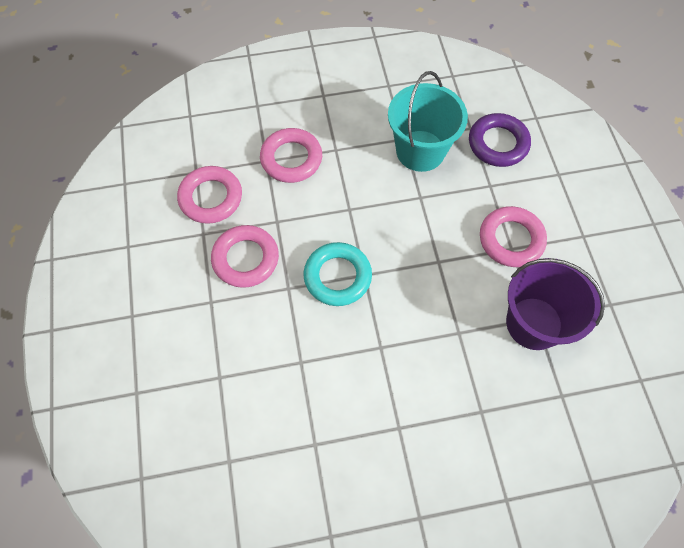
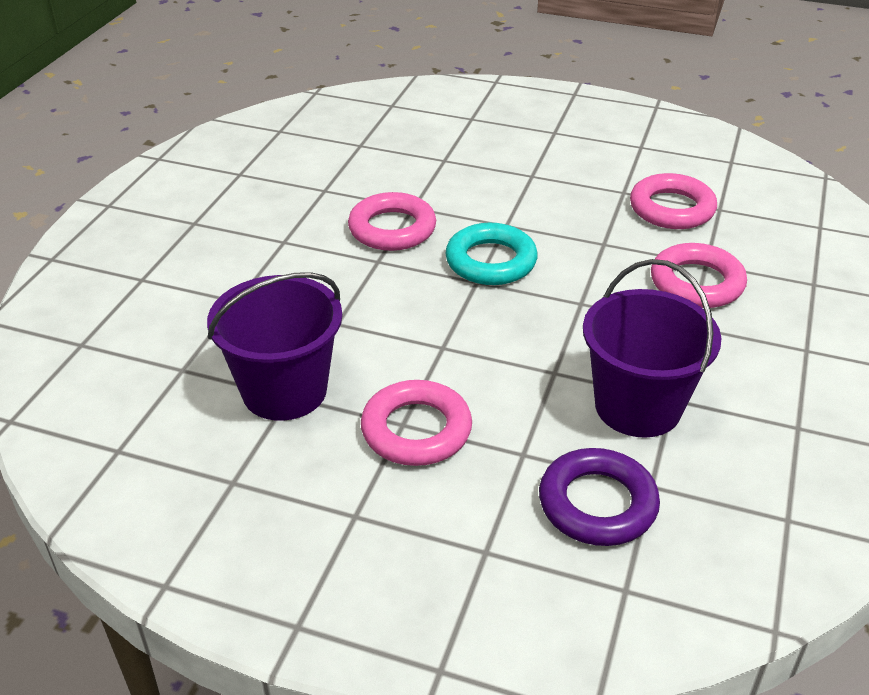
camera: 120 degrees right, 25 degrees down
pink ring [211,225,279,288] -> pink ring moved to [348,192,436,251]
turquoise bucket [388,71,468,172] -> purple bucket [583,259,721,438]

